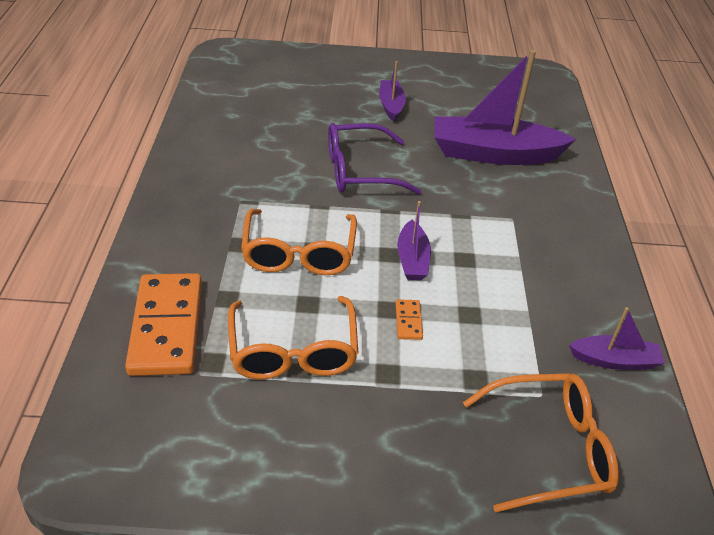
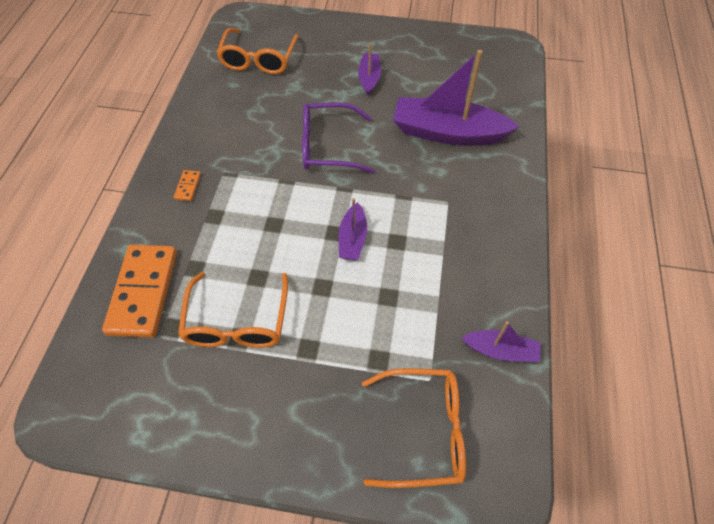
camera: 10 degrees right, 15 degrees up
orange glasses [241,209,357,275] -> orange glasses moved to [216,28,299,74]
orange domino [395,299,423,340] -> orange domino moved to [174,170,201,201]

